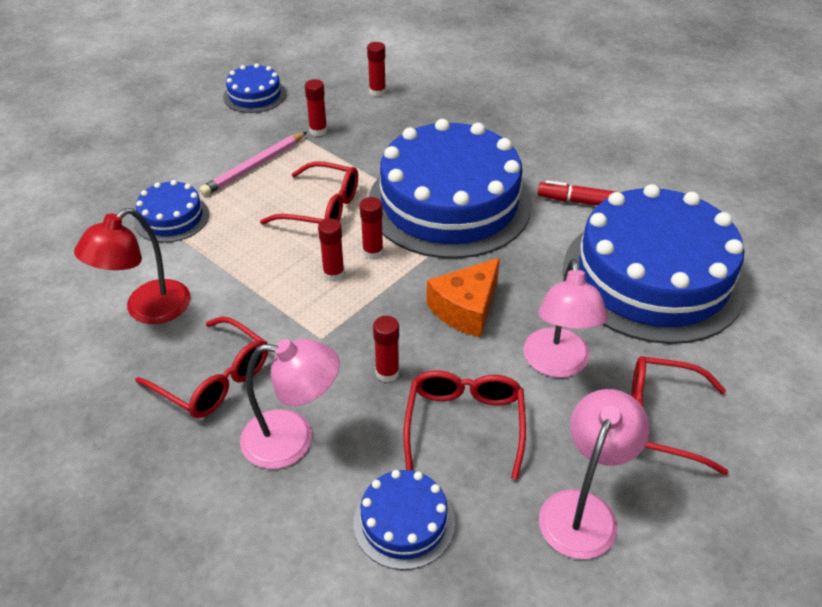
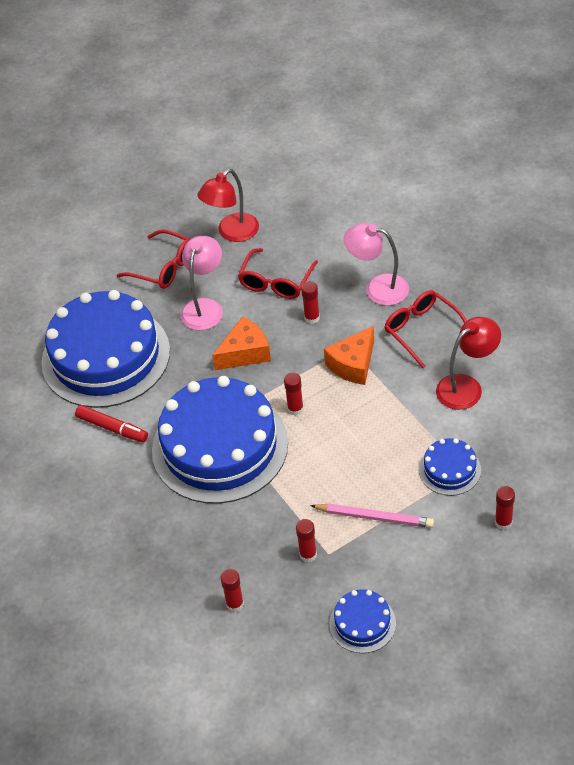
camera: 160 degrees left, 5 degrees up
pink pencil [199,132,307,196] -> pink pencil turned 45 degrees clockwise [310,504,434,528]
red glasses [260,161,358,224] -> none
red glue stick [318,218,345,282] -> red glue stick moved to [495,486,515,530]
blue cake [353,470,455,570] -> none
pink lamp [539,389,649,559] -> red lamp [198,169,259,242]
none -> orange cheese [324,326,374,385]

